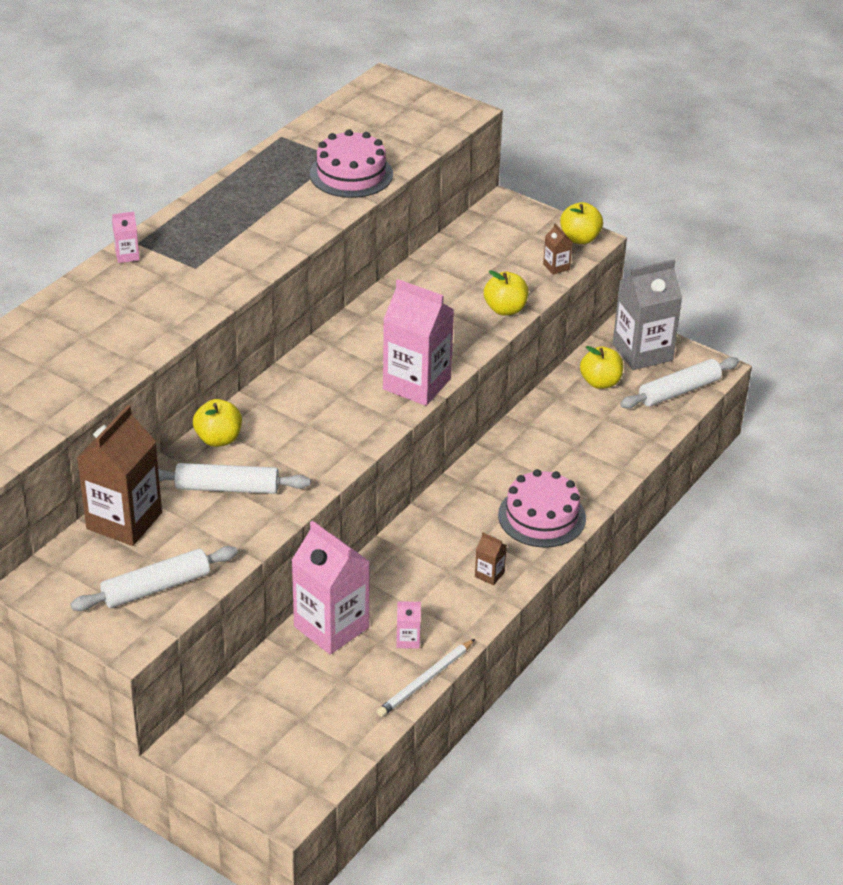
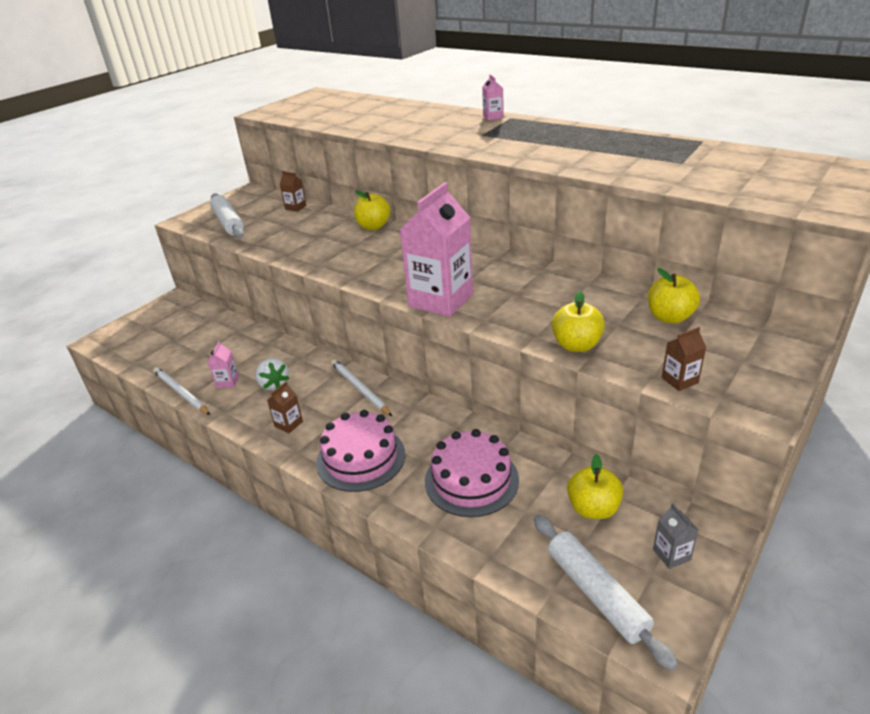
camera: 95 degrees right, 5 degrees down
brown carton [77,405,162,546] -> brown carton [280,172,306,212], size x0.42
white rolling pin [158,463,310,494] -> none
pink carton [291,521,370,654] -> none
pink cake [310,129,393,198] -> pink cake moved to [425,429,519,517]
yellow apple [560,202,603,244] -> yellow apple moved to [648,268,700,324]
grey carton [613,259,682,370] -> grey carton [653,503,699,569], size x0.42
none -> white strawberry [256,358,289,390]
none -> white pencil [331,359,392,416]

